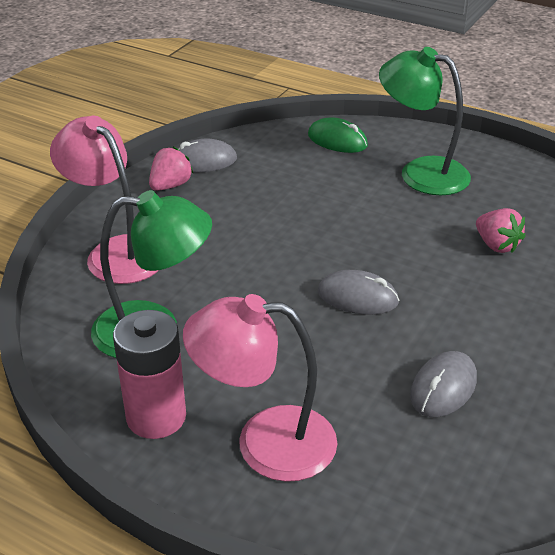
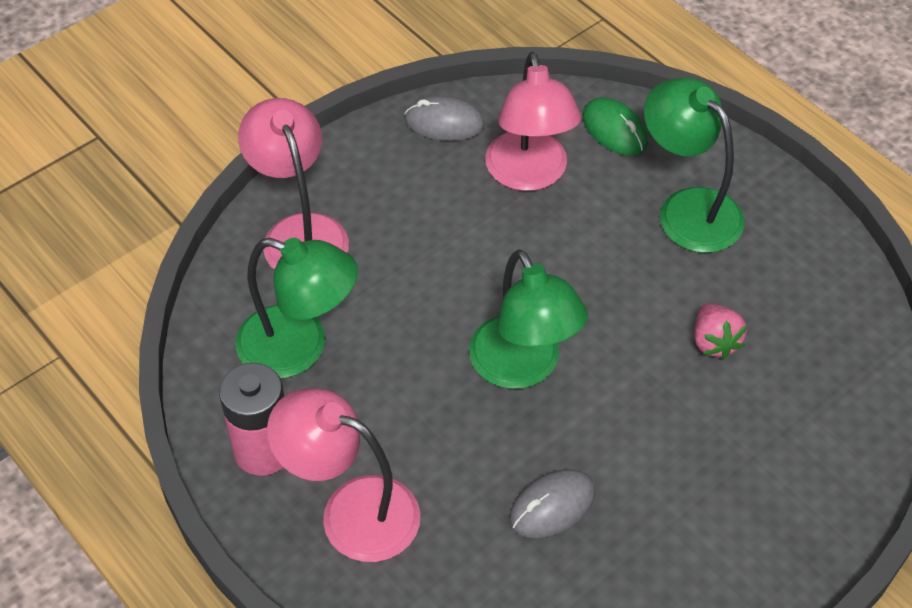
camera: 20 degrees right, 15 degrees up
pink strawberry [149,146,193,191] -> none
grey mouse [318,270,399,315] -> green lamp [469,249,588,389]
none -> pink lamp [485,51,581,191]

